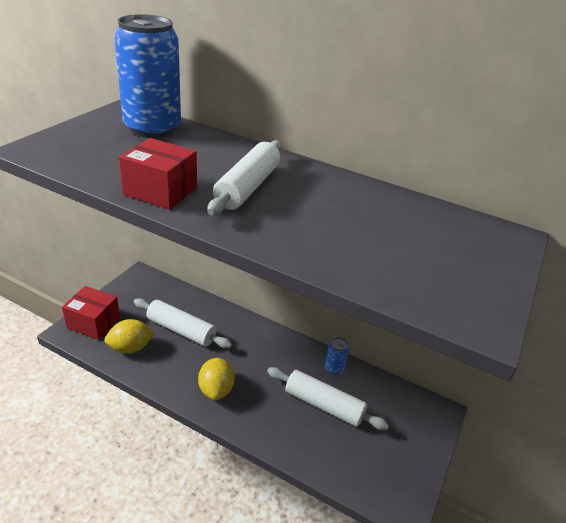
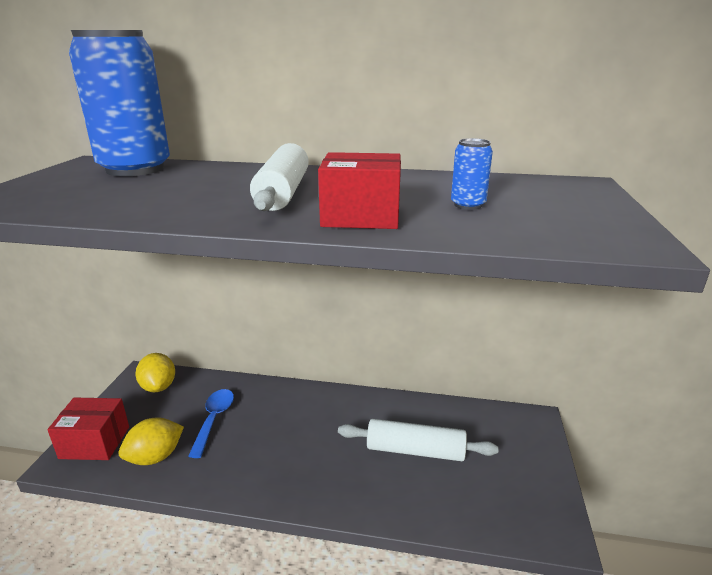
camera: 15 degrees left, 10 degrees down
red box [119,138,197,210] -> red box moved to [318,152,401,229]
white rolling pin [134,298,232,349] -> blue spoon [188,389,234,458]
yellow lemon [198,358,235,400] -> yellow lemon moved to [135,353,175,392]
blue can [325,337,349,375] -> blue can moved to [451,138,493,210]

